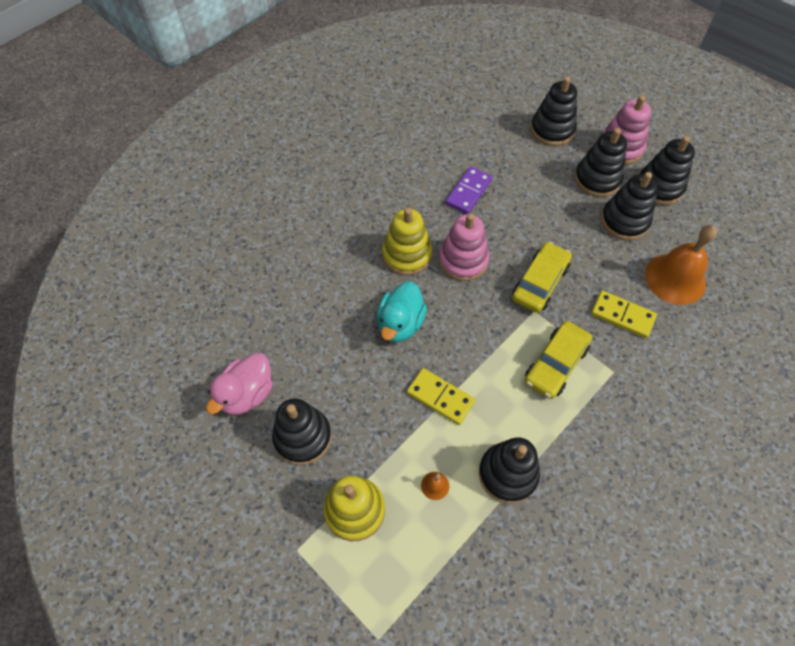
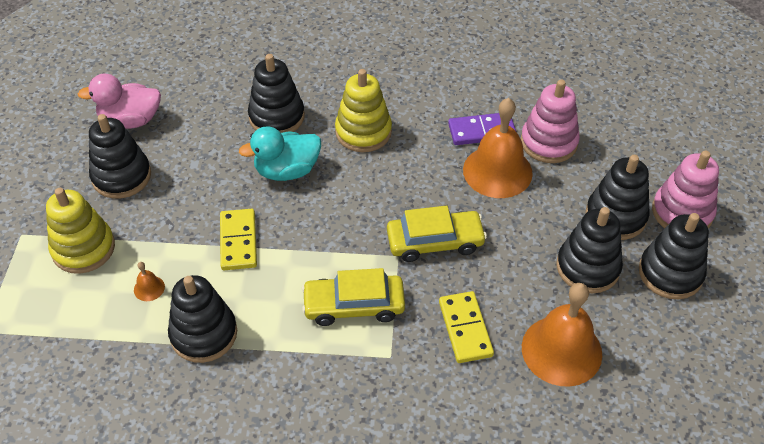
camera: 50 degrees right, 10 degrees down
pink stacking toy [439,214,489,281] -> pink stacking toy moved to [521,80,580,163]
black stacking toy [531,77,577,146] -> black stacking toy moved to [248,54,305,133]
none -> orange bell [463,98,533,198]

